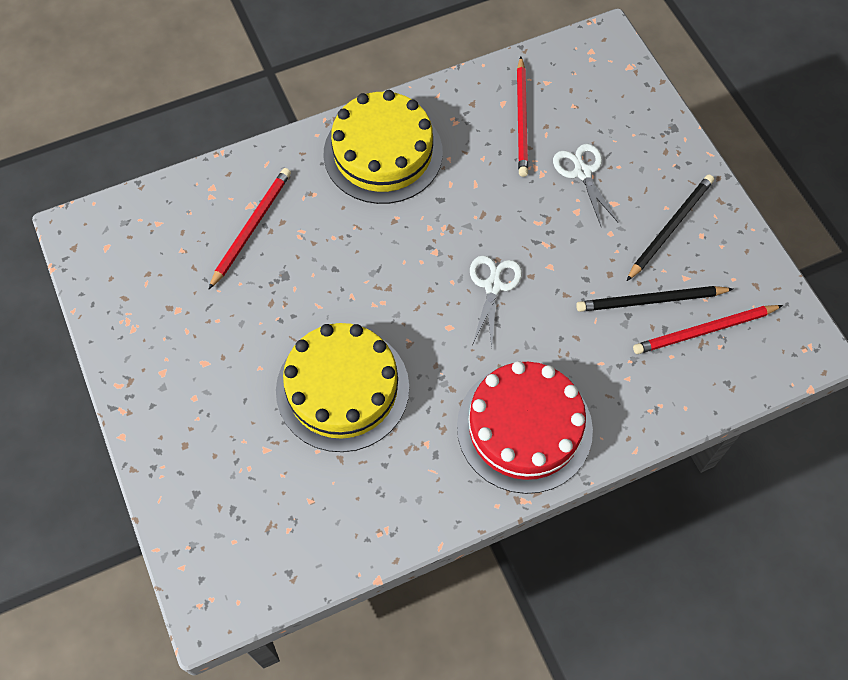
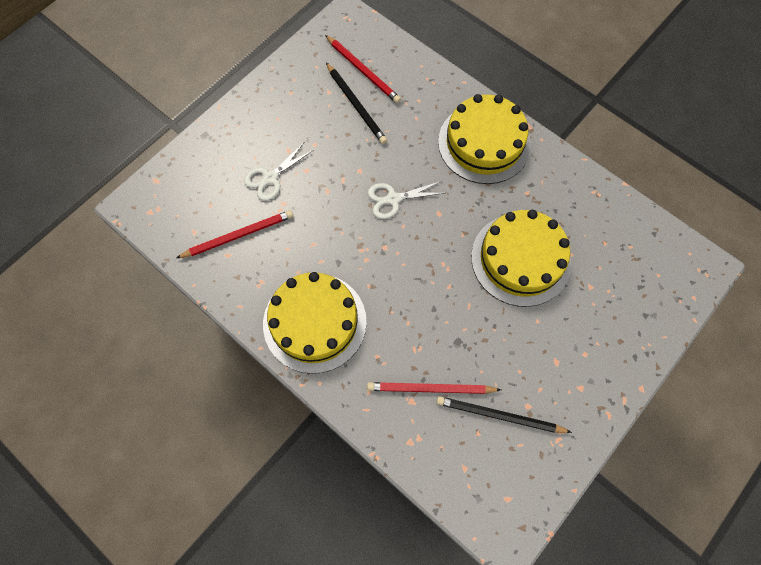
camera: 115 degrees left, 5 degrees up
red cake [457,361,593,494] -> yellow cake [438,94,531,184]
black pencil [627,175,714,281] -> black pencil moved to [437,396,572,433]

